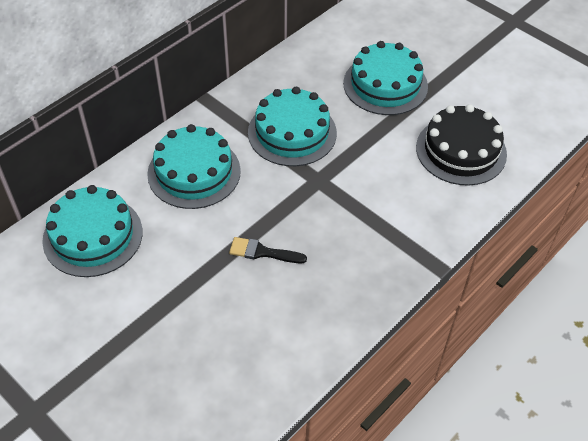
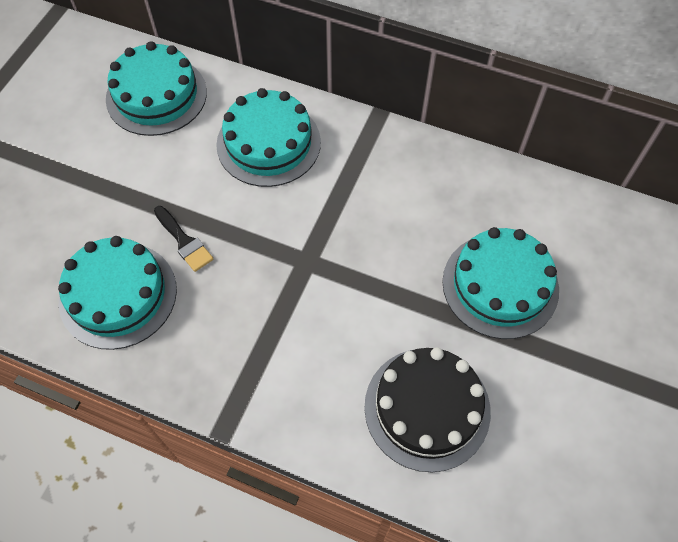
camera: 70 degrees right, 10 degrees up
black brush [229,237,307,263] -> black brush turned 150 degrees clockwise [154,206,213,272]
turquoise cake [248,87,337,166] -> turquoise cake moved to [58,236,177,350]

